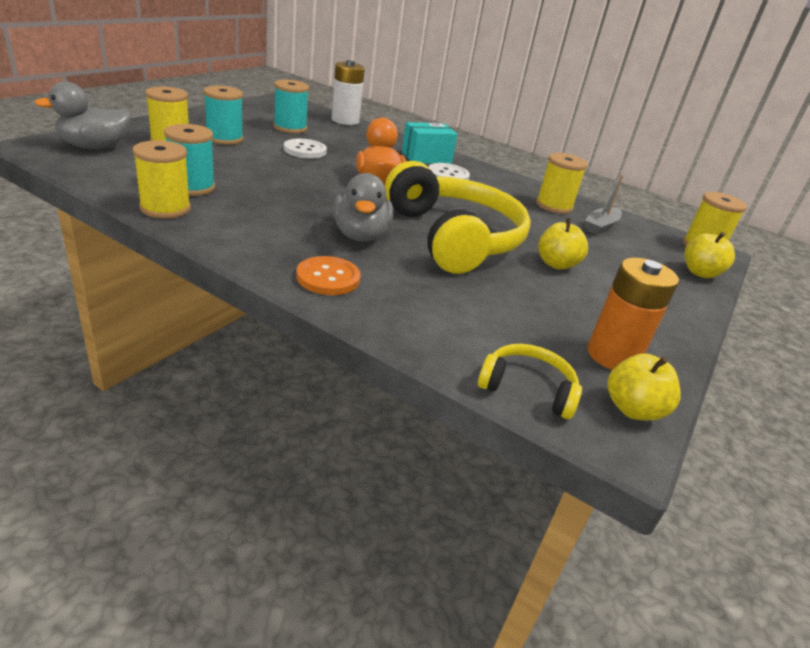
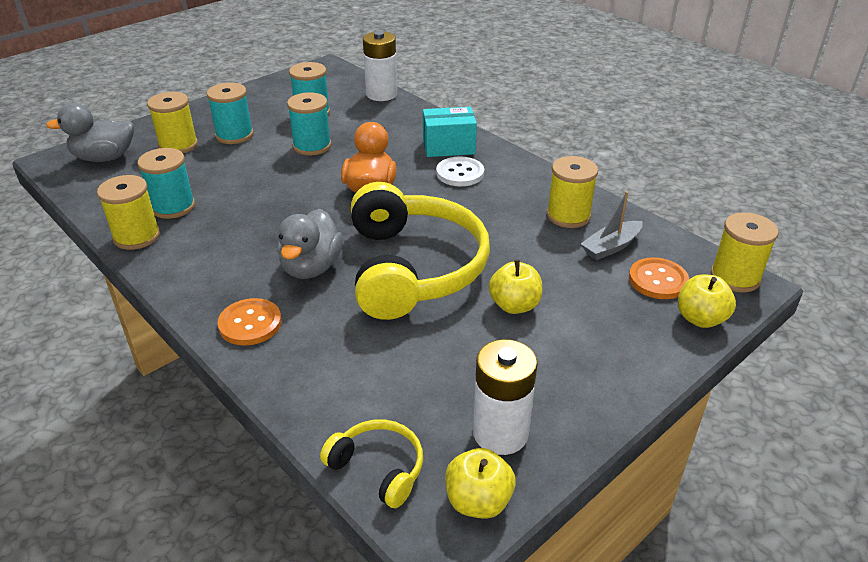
camera: 20 degrees right, 5 degrees up
white button [284,139,327,158] -> turquoise spool [287,92,331,155]
orange battery [588,258,679,370] -> white battery [473,339,538,455]
none -> orange button [629,258,689,299]

